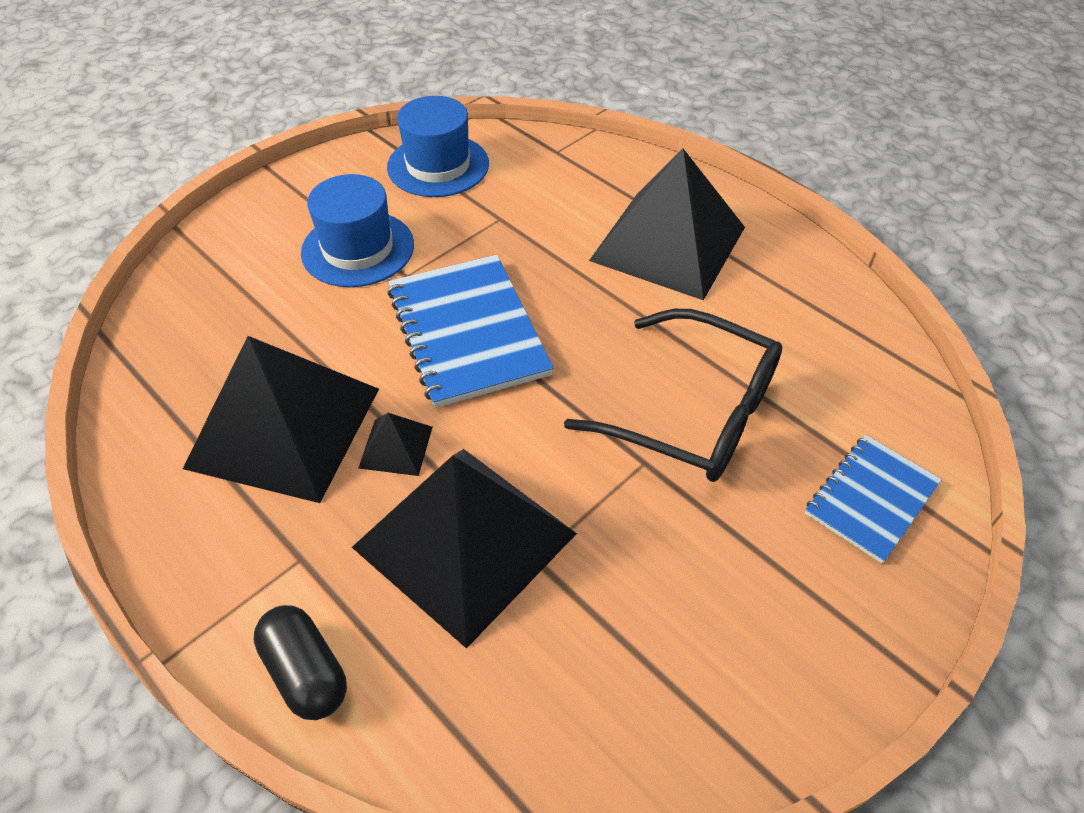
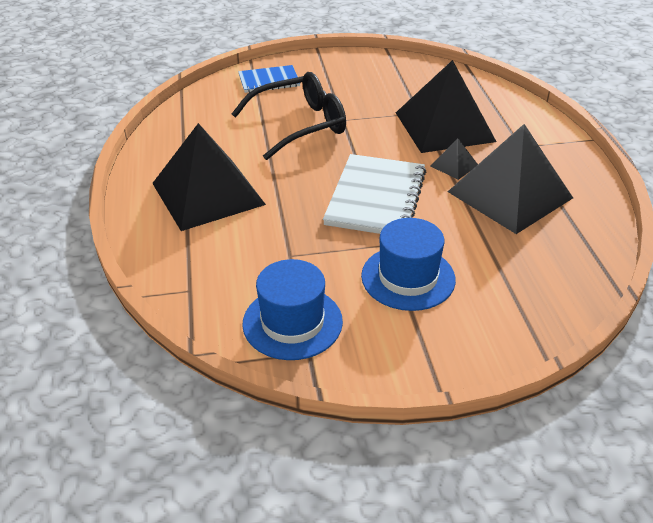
camera: 145 degrees left, 10 degrees down
black capsule [254,605,347,720] -> none
blue notebook [387,255,554,408] -> white notebook [323,154,426,234]
black glasses [564,309,782,482] -> black glasses turned 90 degrees clockwise [232,72,346,160]

